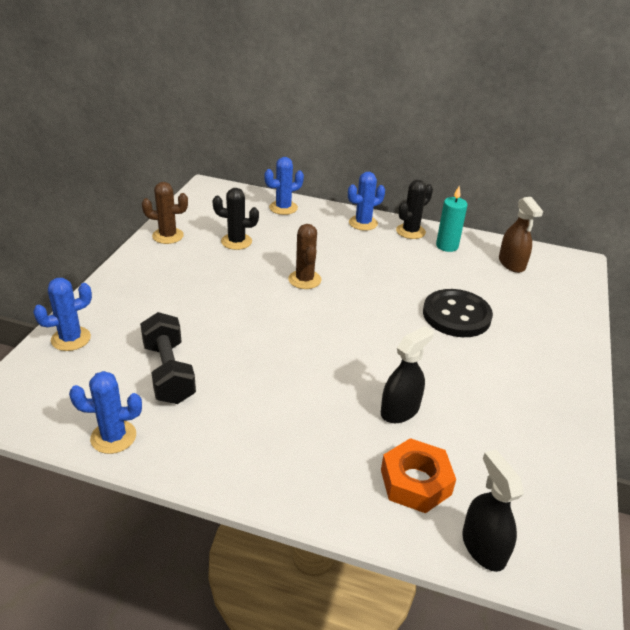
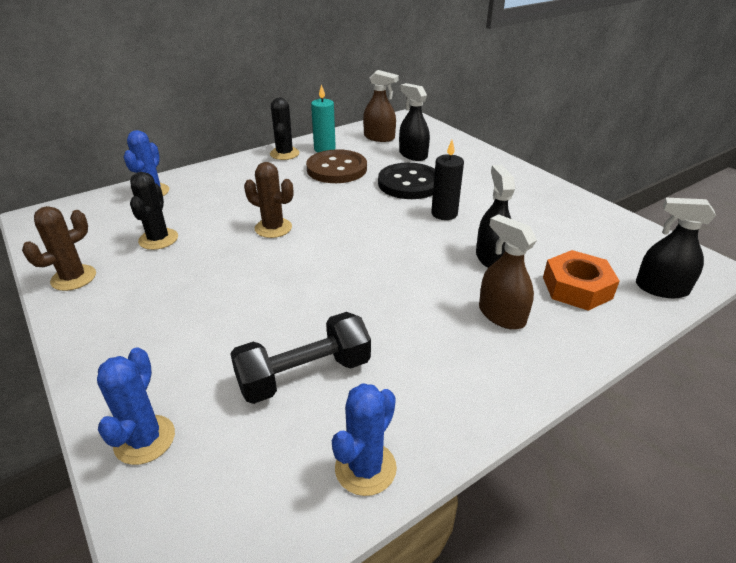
camera: 50 degrees left, 0 degrees up
black dumbbell [140,312,196,404] -> black dumbbell turned 45 degrees counterclockwise [230,312,371,404]
black cactus [213,188,259,250] -> black cactus turned 45 degrees counterclockwise [130,172,178,250]
blue cactus [348,172,385,231] -> none
none -> brown button [306,149,367,183]
none -> black spray bottle [399,83,430,161]
none -> black candle [431,140,464,220]
none -> brown spray bottle [479,214,537,330]

